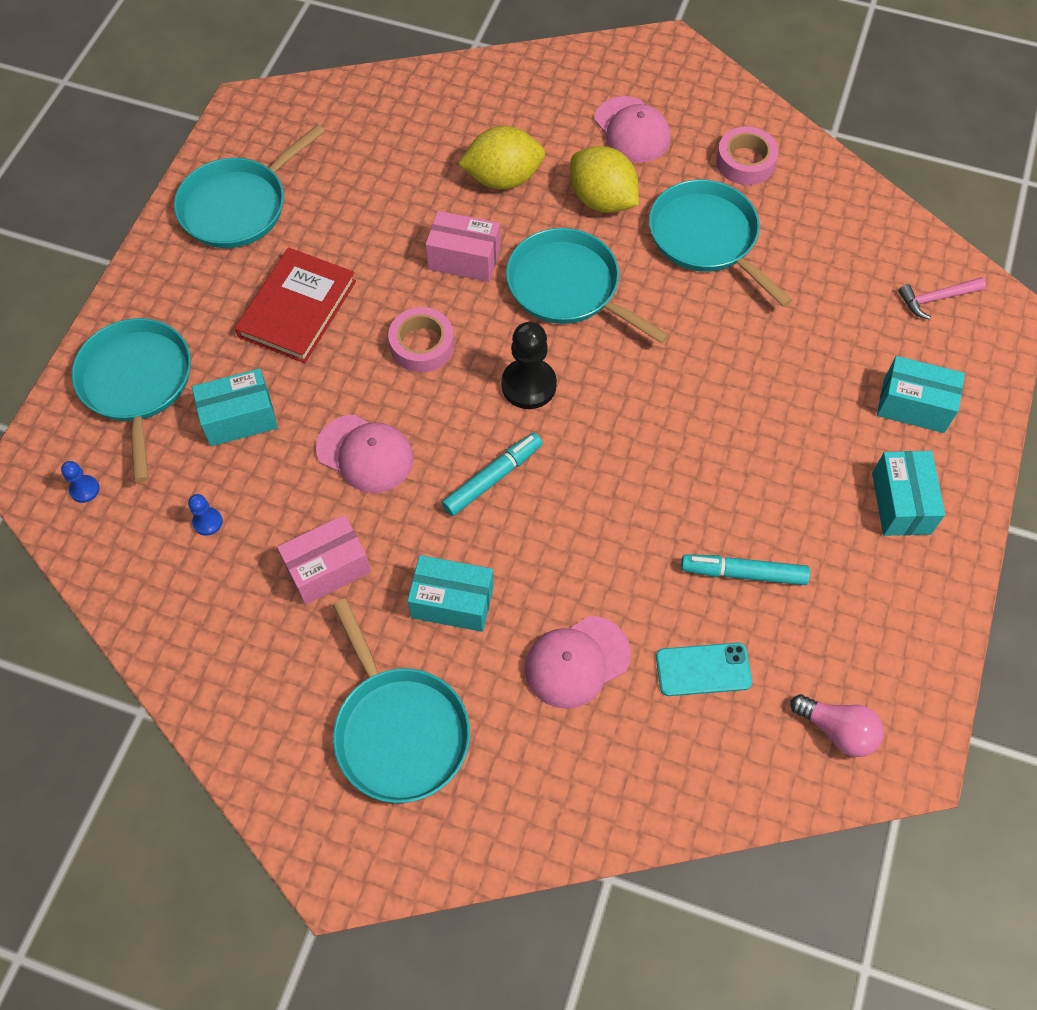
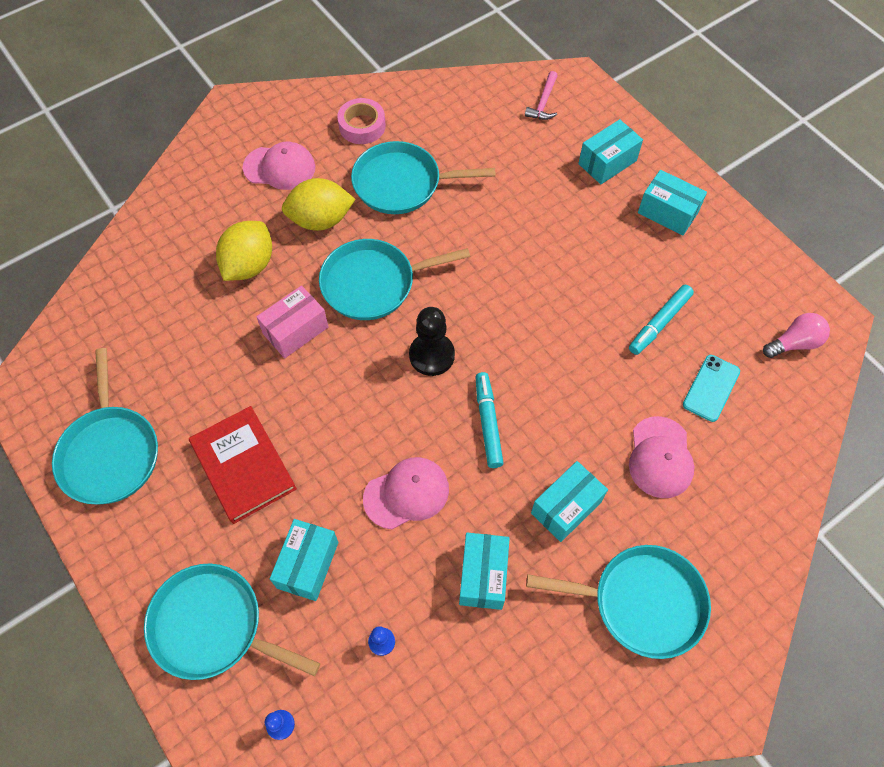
camera: 55 degrees left, 0 degrees up
pink box [277,515,371,605] -> turquoise box [459,533,510,610]
pink tape [388,307,454,373] -> none

